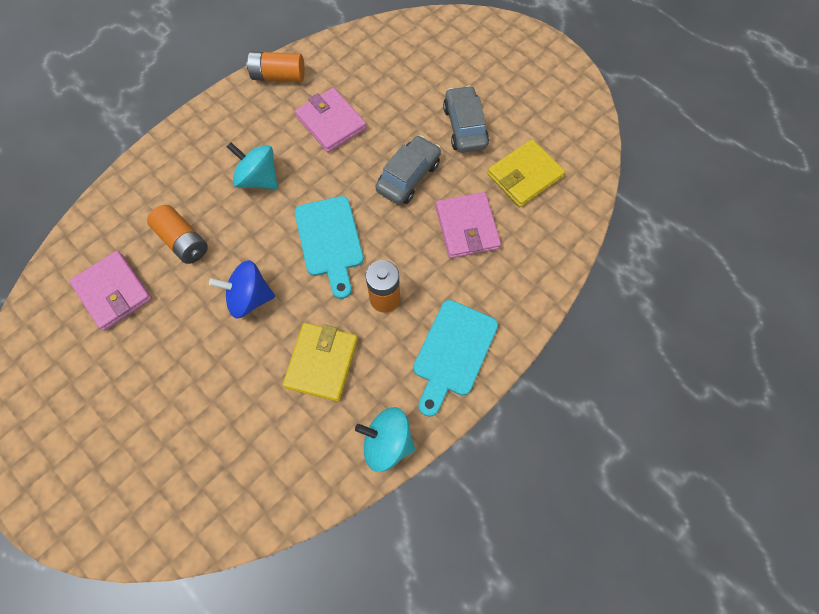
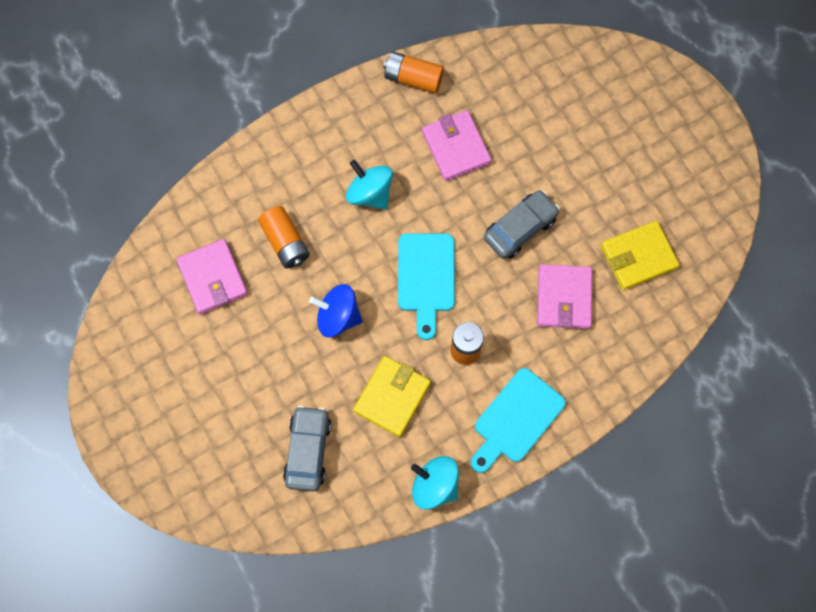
camera: 15 degrees right, 5 degrees up
grey car [443,86,489,153] -> grey car moved to [283,405,331,492]

